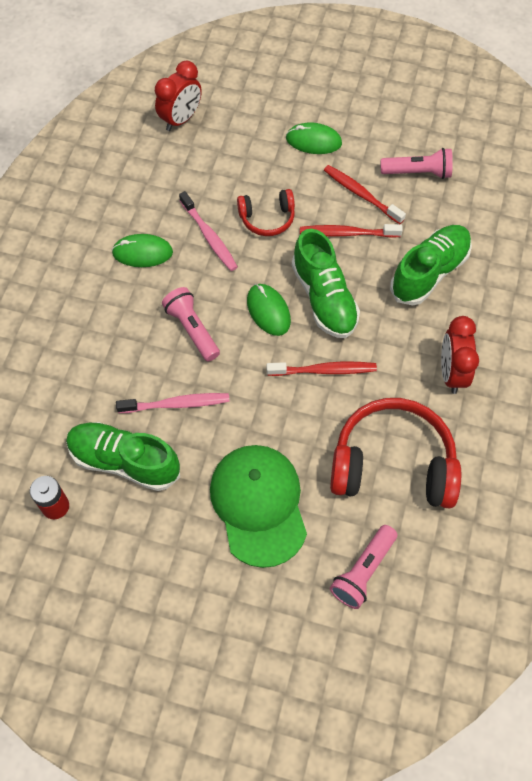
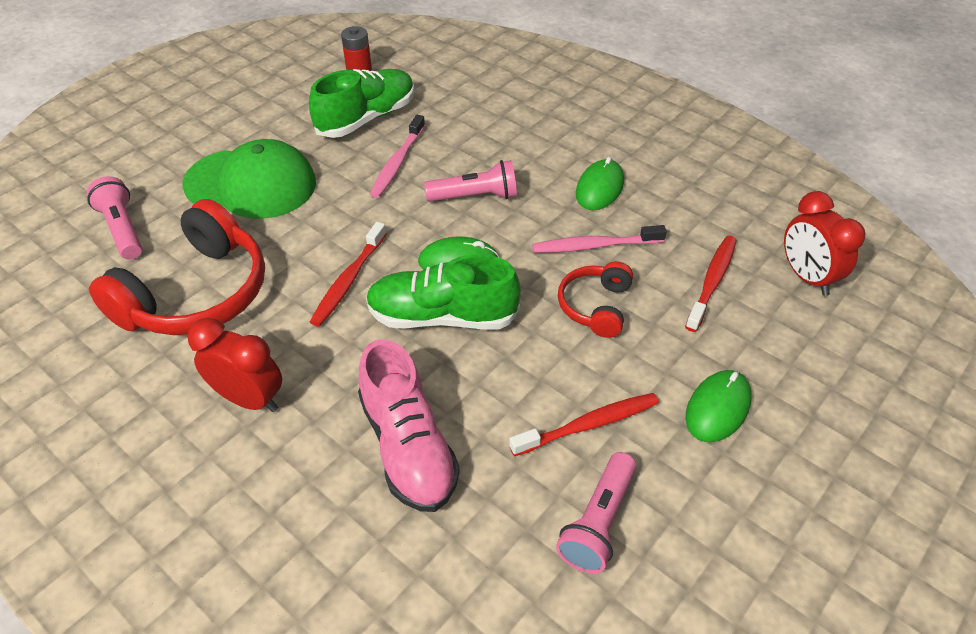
camera: 115 degrees right, 15 degrees down
red toothbrush [300,224,403,238] -> red toothbrush moved to [685,236,737,332]
green shoe [390,225,472,306] -> pink shoe [358,339,460,512]

